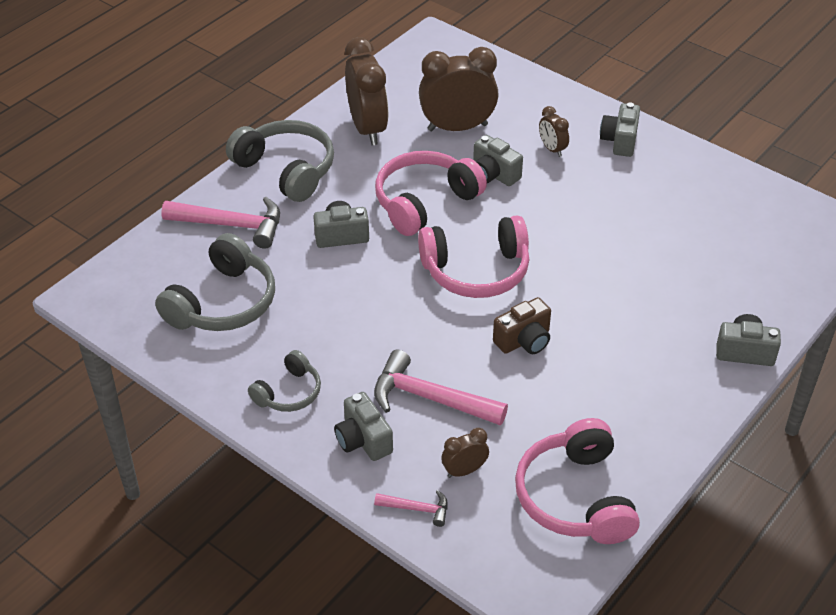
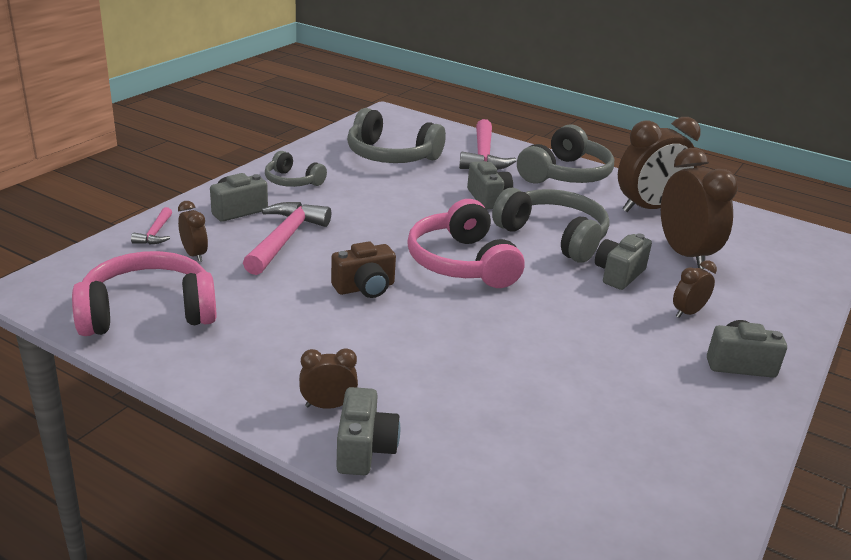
camera: 80 degrees right, 15 degrees down
pink headphones [375,151,487,236] -> grey headphones [492,188,610,263]
brown camera [493,297,551,354] -> brown camera turned 75 degrees counterclockwise [331,241,396,298]
none -> brown clock [299,348,358,409]

